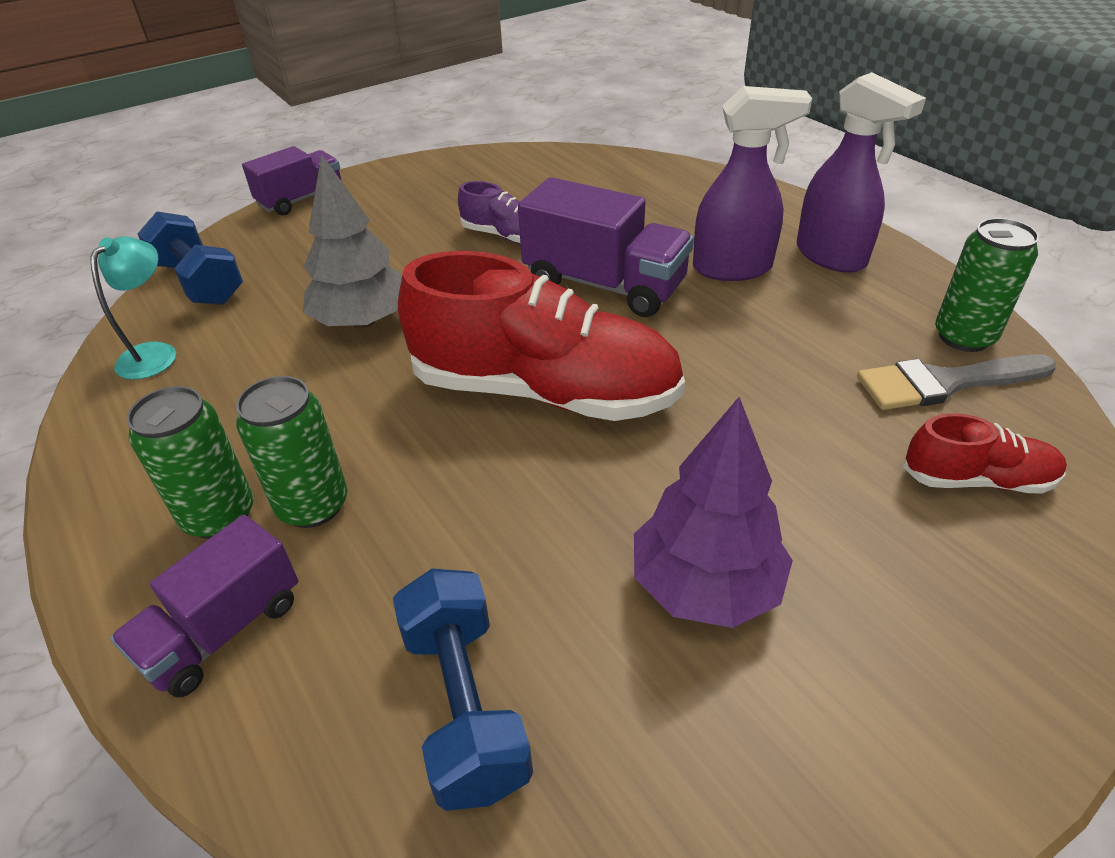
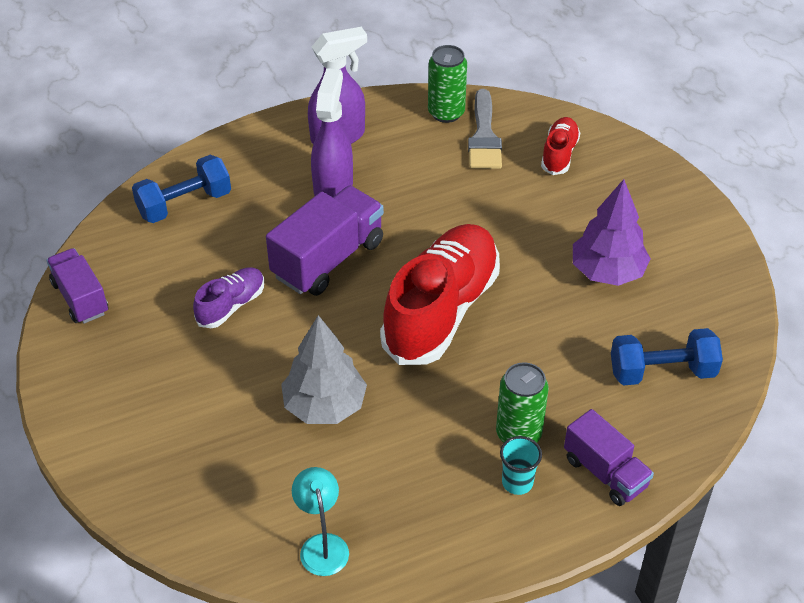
camera: 80 degrees left, 5 degrees up
turquoise lamp [90,236,176,380] -> turquoise lamp turned 45 degrees clockwise [292,467,349,576]
green can [127,386,254,539] -> turquoise cup [500,436,542,495]
blue dumbbell [138,211,243,305] -> blue dumbbell moved to [132,155,231,223]
purple truck [242,146,341,215] -> purple truck moved to [46,248,109,324]

